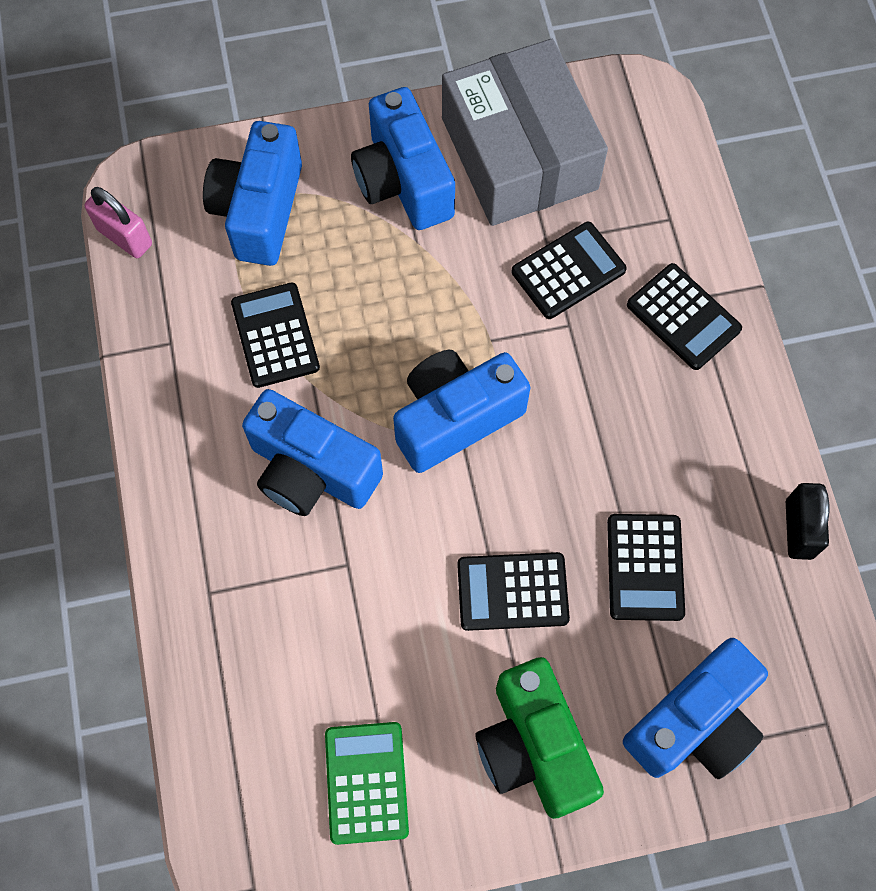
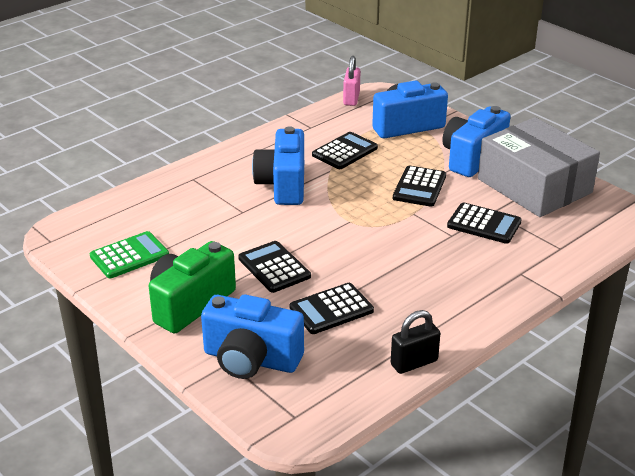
camera: 60 degrees right, 35 degrees down
blue camera [393,350,530,473] -> none
grey box [442,39,608,226] -> grey box turned 75 degrees counterclockwise [478,117,600,217]
black calculator [627,263,742,370] -> black calculator moved to [393,166,446,207]

